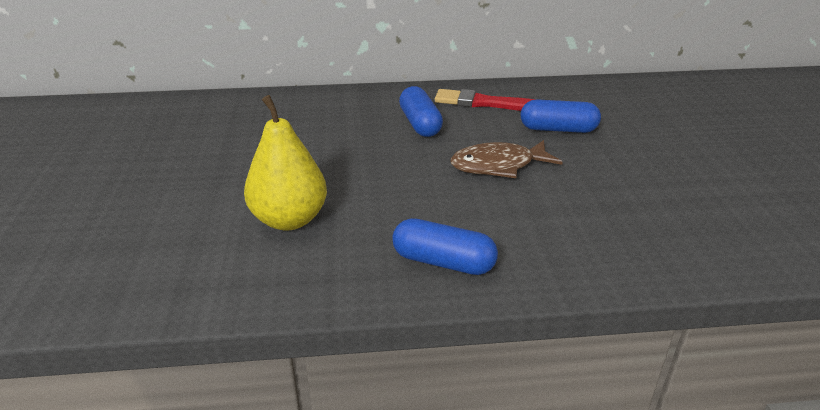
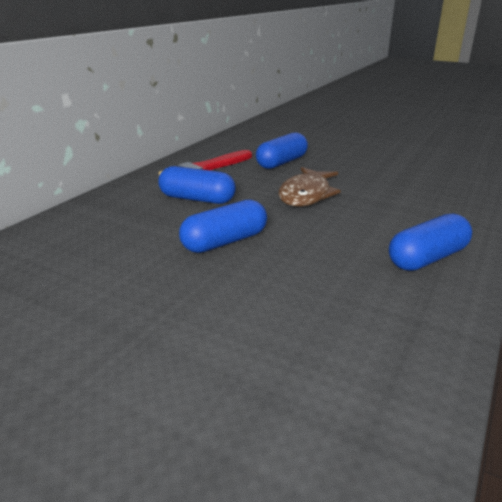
camera: 55 degrees left, 5 degrees down
yellow pear [244,95,327,231] -> none
none -> blue capsule [179,199,267,253]

